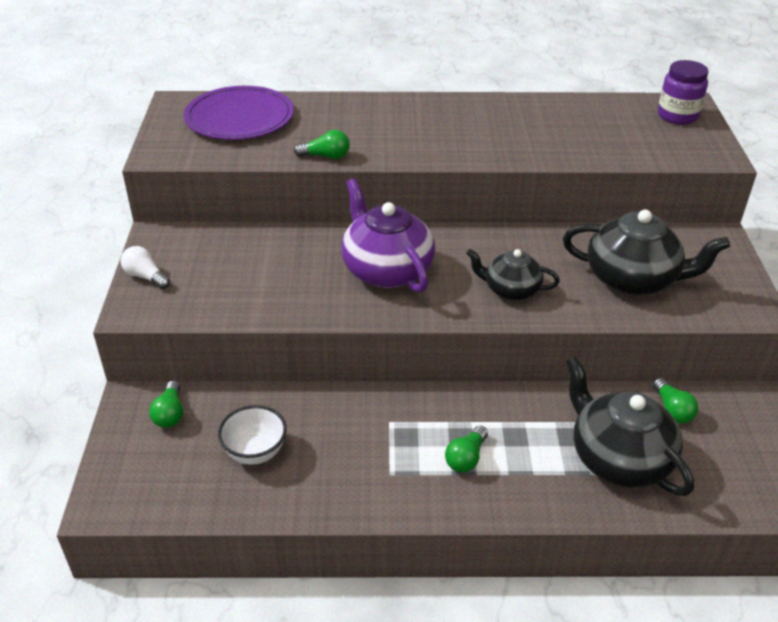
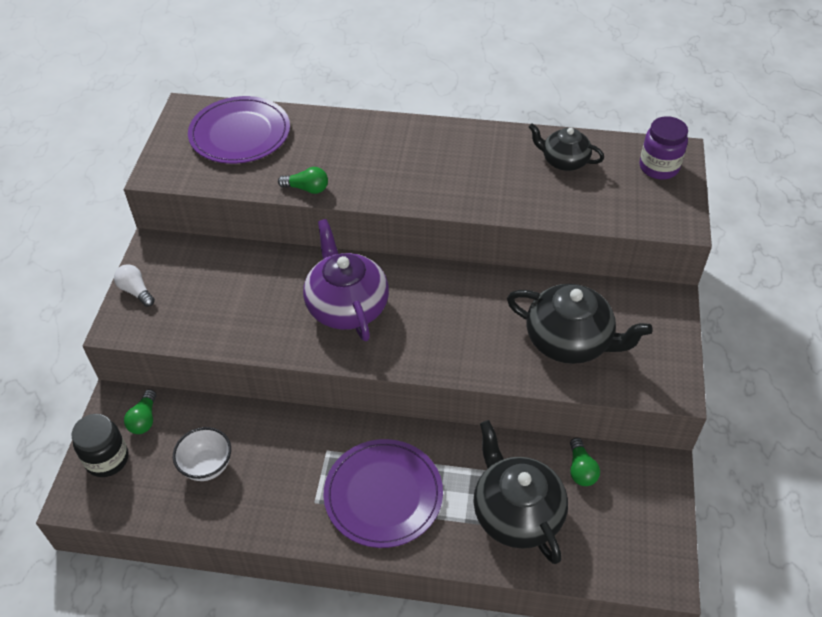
camera: 10 degrees right, 10 degrees up
green light bulb [445,426,488,472] -> purple plate [324,439,443,548]
black teapot [466,249,560,301] -> black teapot moved to [529,124,604,171]
none -> black jar [72,414,129,477]

